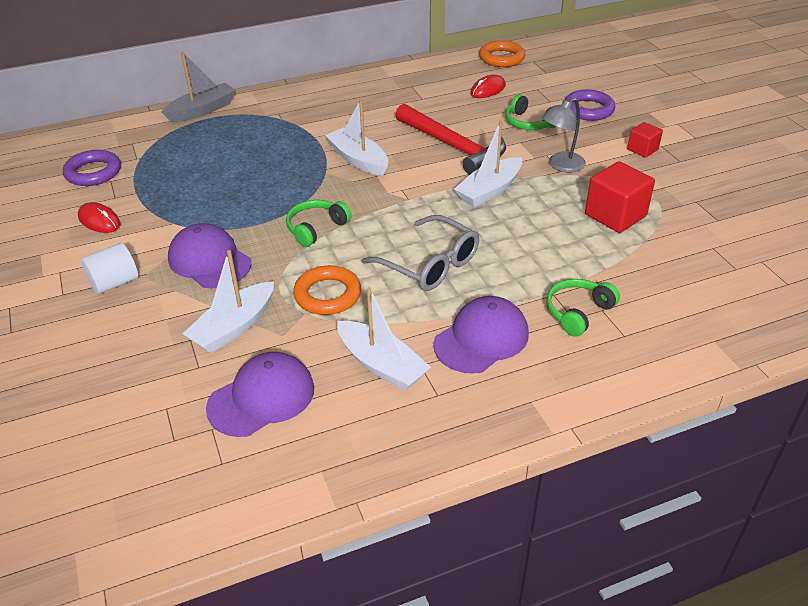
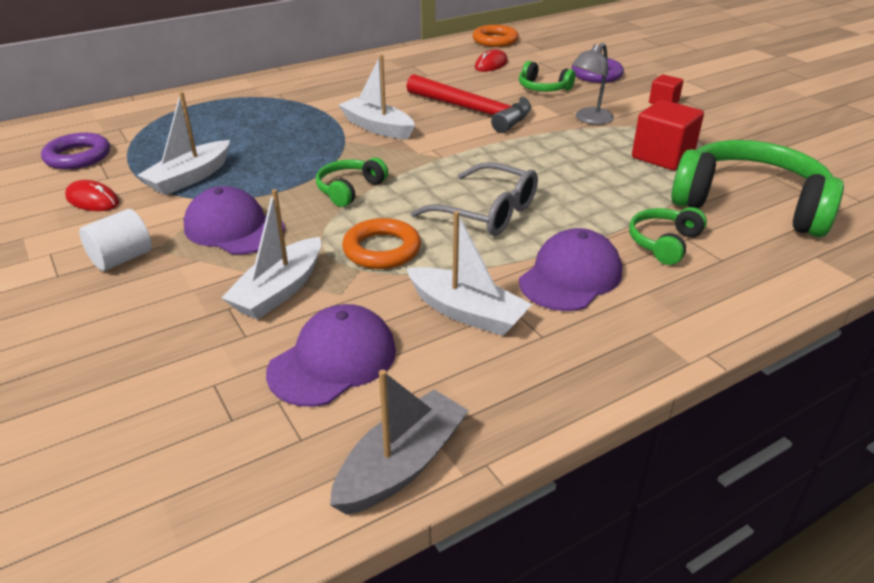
camera: 10 degrees left, 5 degrees down
grey boat [161,52,236,123] -> grey boat moved to [330,370,469,515]
white boat [454,121,522,207] -> white boat moved to [137,92,230,195]
none -> green headphones [671,140,844,237]

